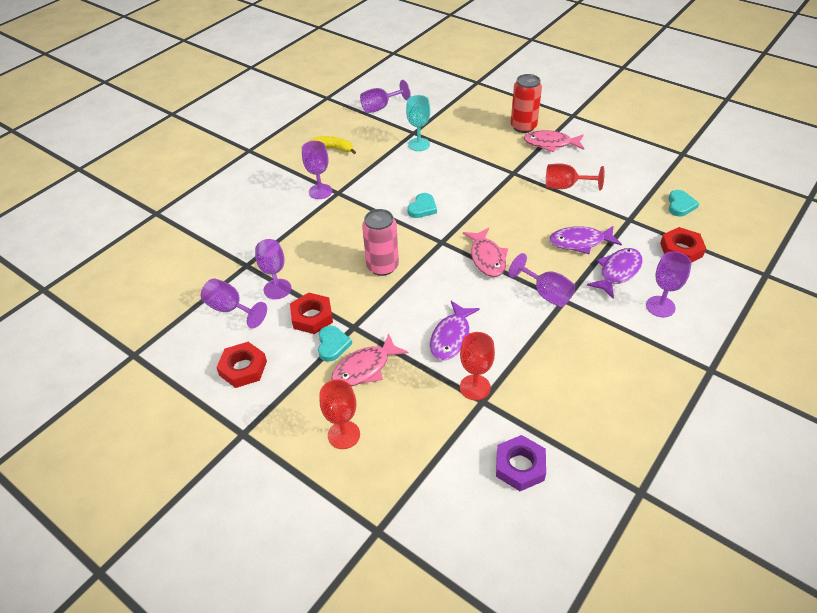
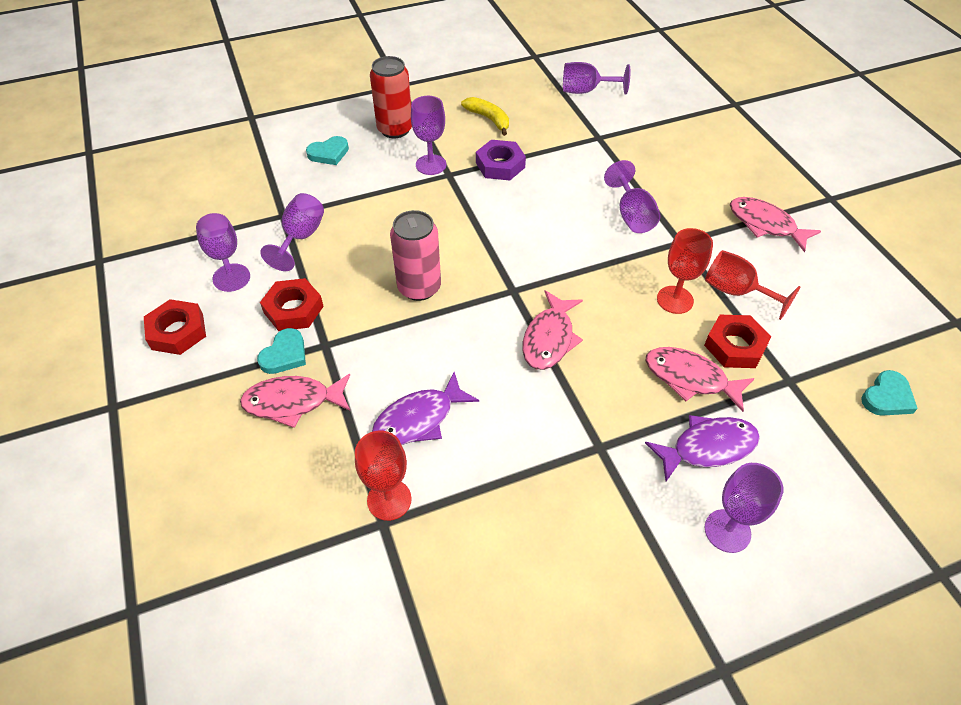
camera: 30 degrees right, 5 degrees up
red goblet [319,380,360,449] -> red goblet moved to [657,228,713,314]
turquoise goblet [406,95,430,151] -> none
turquoise heart [407,193,437,218] -> turquoise heart moved to [306,136,349,165]
purple nut [496,435,546,491] -> purple nut moved to [476,140,526,180]
purple goblet [508,253,575,307] -> purple goblet moved to [604,160,661,233]
red can [511,74,542,133] -> red can moved to [370,56,412,138]
purple fish [549,226,622,254] -> pink fish [646,347,755,412]
red nut [660,227,706,263] -> red nut moved to [704,315,771,368]

